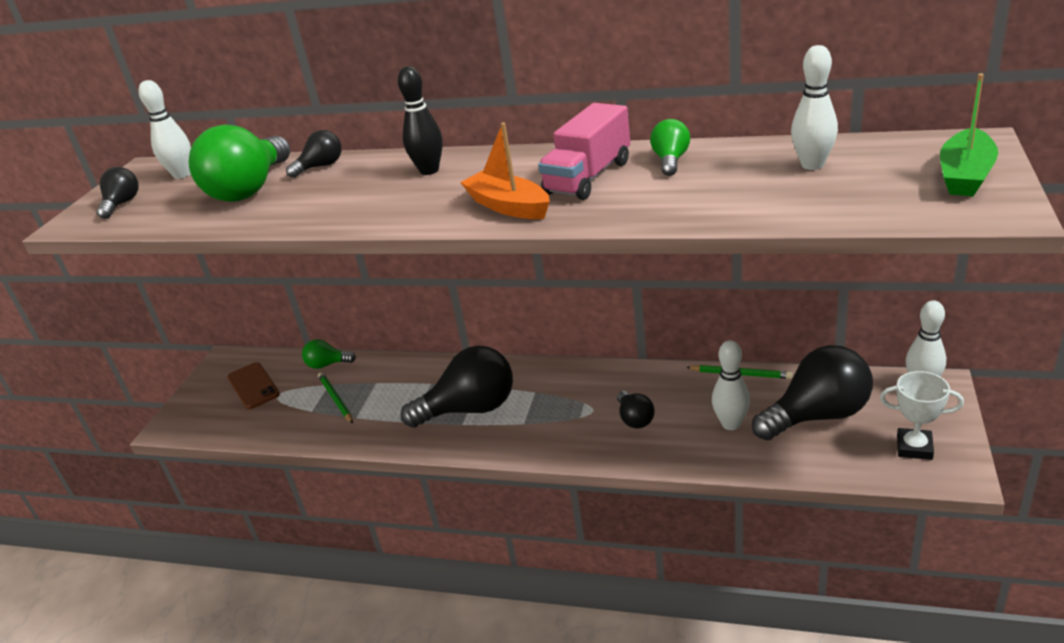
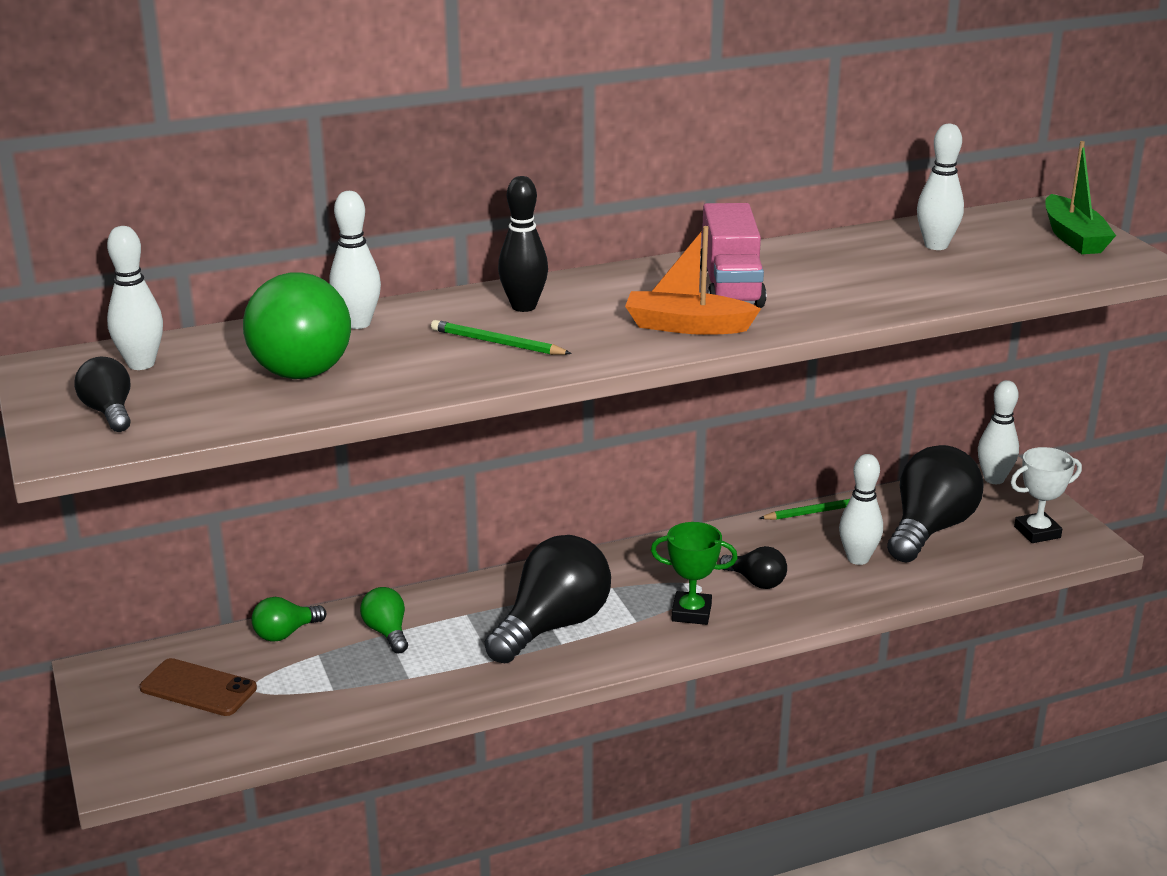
camera: 40 degrees left, 5 degrees down
black light bulb [286,130,341,178] -> white bowling pin [329,191,381,329]
green pencil [318,372,353,423] -> green pencil moved to [431,320,572,355]
green light bulb [650,119,690,176] -> green light bulb moved to [360,587,408,654]
none -> green trophy [651,522,738,625]

